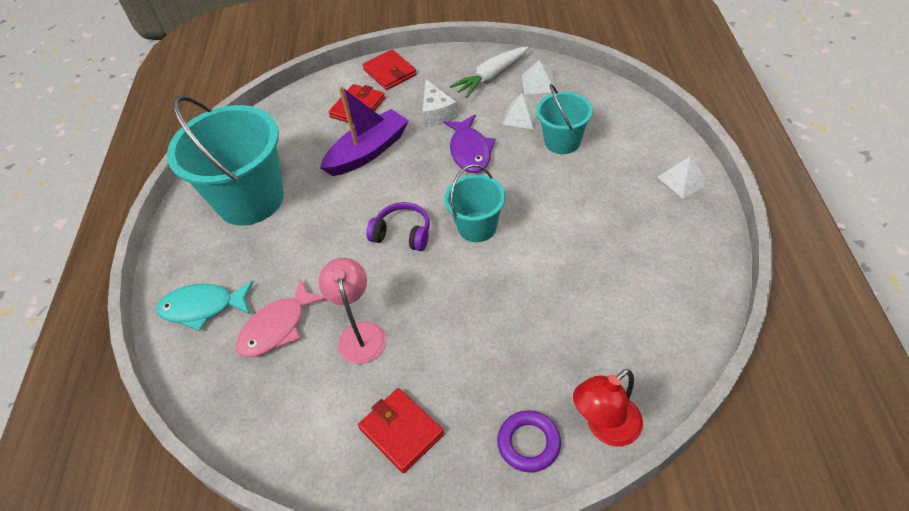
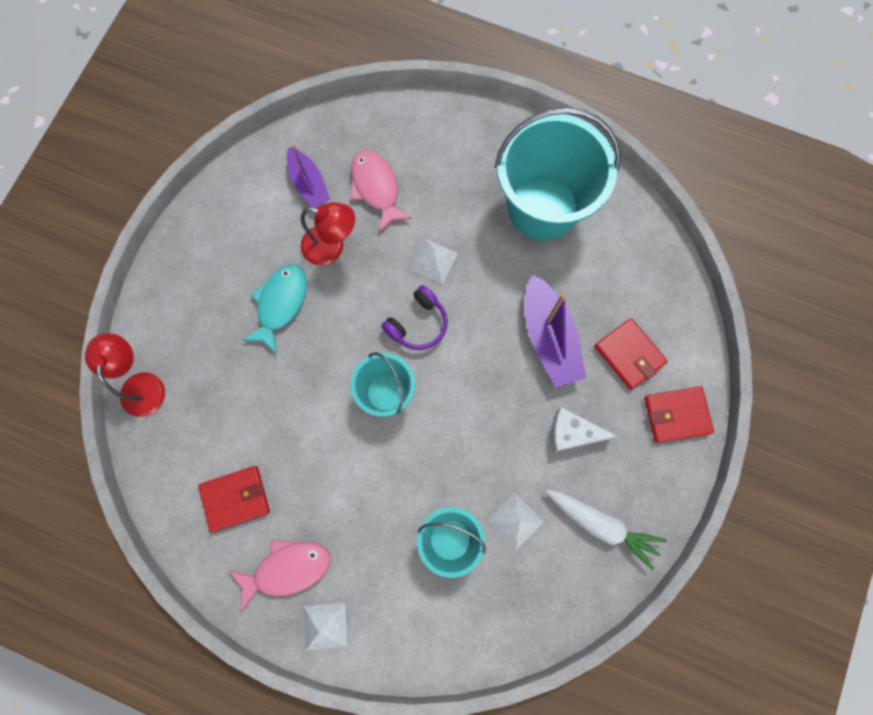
camera: 110 degrees right, 25 degrees up
turquoise fish [156,281,254,331] -> turquoise fish moved to [242,264,307,354]
pink lamp [318,258,386,364] -> red lamp [301,202,355,266]
red wallet [358,388,444,473] -> red wallet moved to [198,466,270,532]
purple fish [443,115,496,173] -> none
white carrot [450,46,528,98] -> white carrot turned 135 degrees clockwise [546,490,667,571]
purple ring [497,410,561,472] -> none
white pyramid [522,60,555,95] -> white pyramid moved to [409,239,458,285]
none -> pink fish [229,539,331,612]
none -> purple boat [287,144,330,208]

